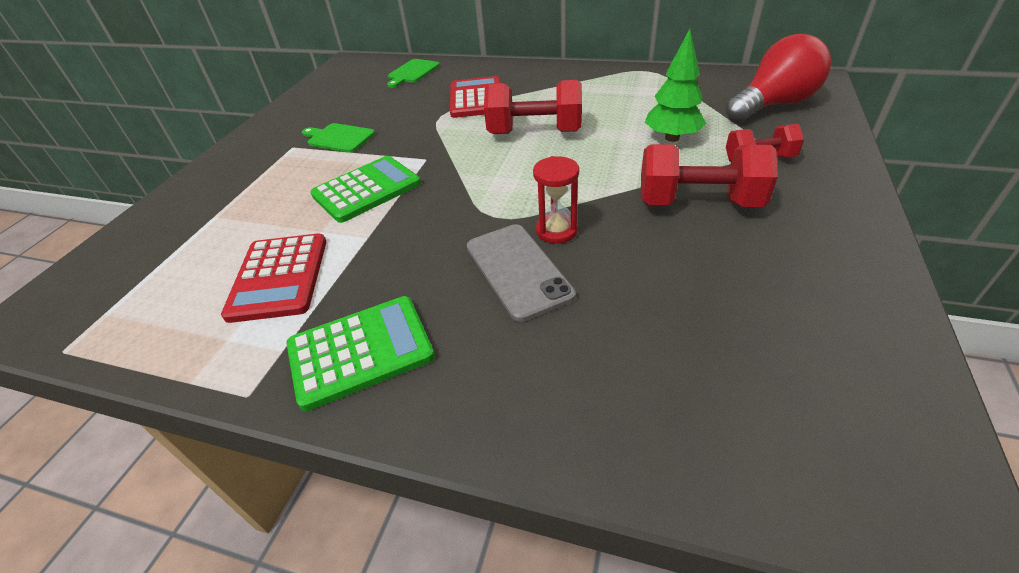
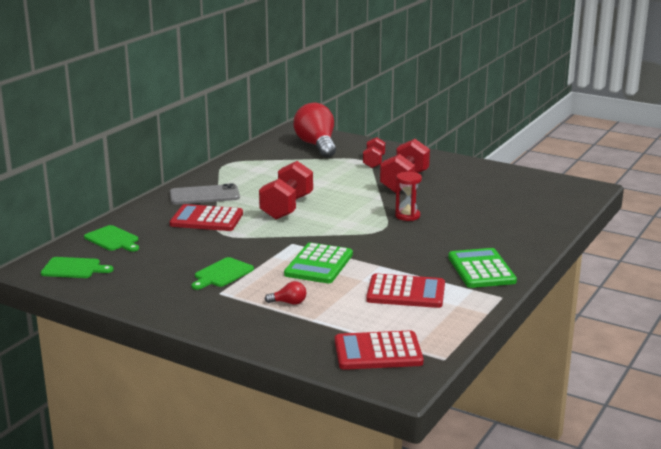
camera: 80 degrees left, 20 degrees down
green calculator [310,156,421,223] -> green calculator turned 135 degrees counterclockwise [284,243,353,283]
grey phone [467,224,576,322] -> grey phone moved to [170,183,240,204]
green tree [645,29,707,142] -> none
none -> green cutting board [41,257,114,278]
none -> red light bulb [265,281,306,305]
none -> red calculator [335,330,424,370]

